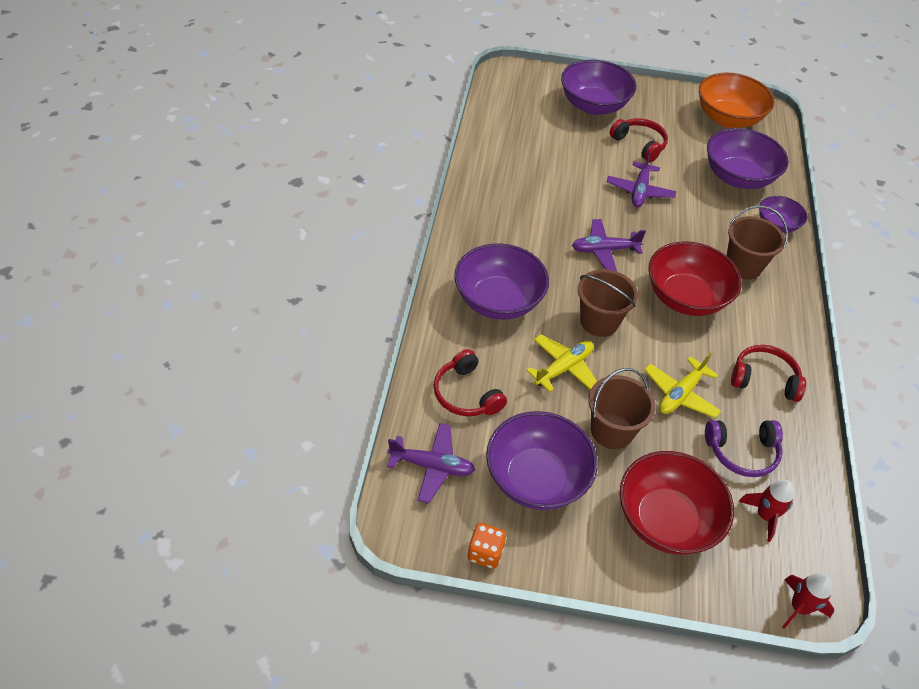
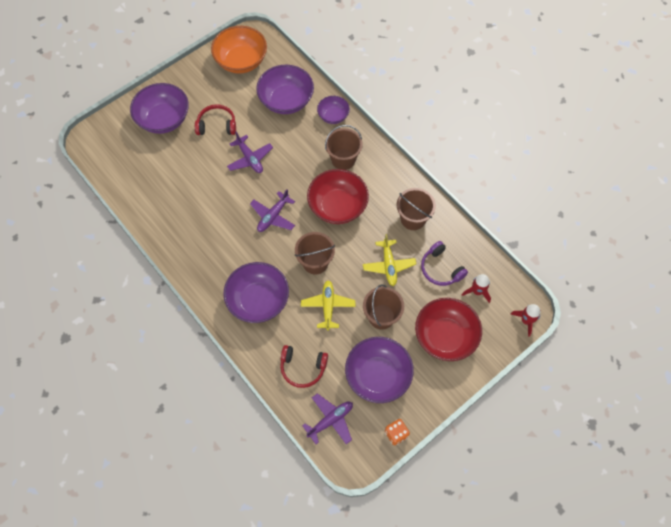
camera: 45 degrees left, 15 degrees up
purple headphones [705,420,783,477] -> purple headphones turned 105 degrees clockwise [421,241,468,286]
red headphones [731,345,806,402] -> brown bucket [397,188,436,230]

